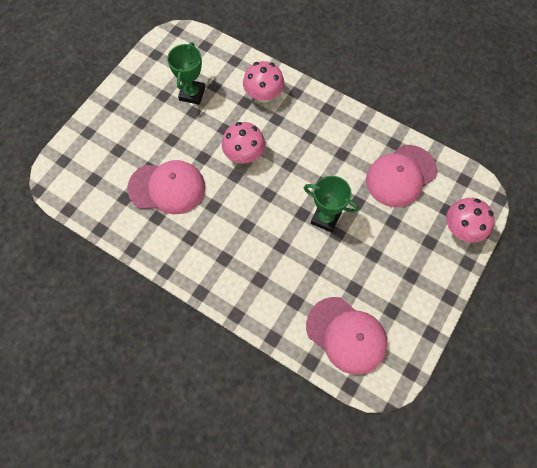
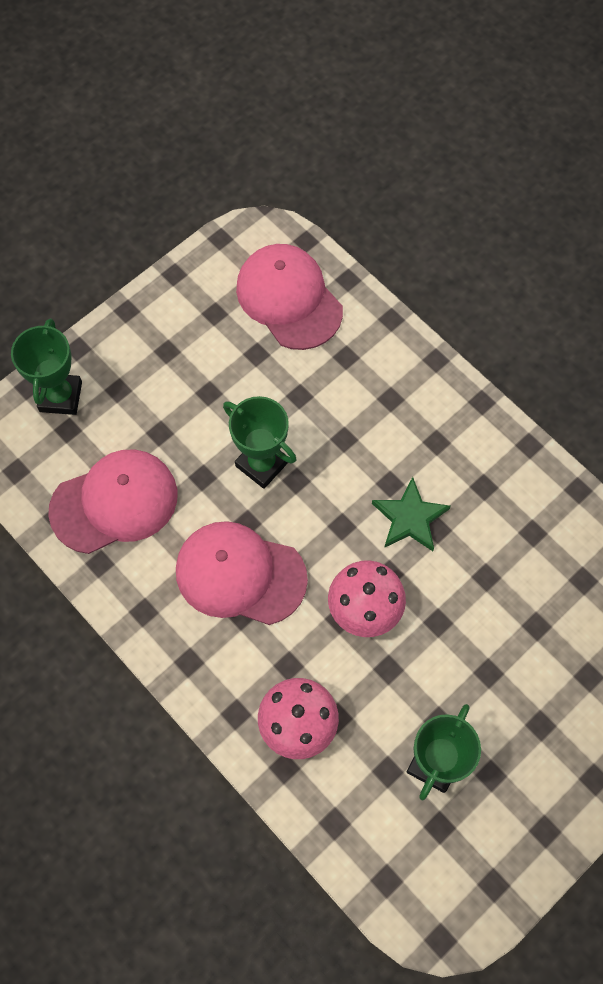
camera: 165 degrees left, 0 degrees up
pink cap [128,160,205,214] -> pink cap moved to [176,521,308,625]
pink mushroom [446,198,495,243] -> green trophy [11,318,82,415]
none -> green star [372,477,451,551]

